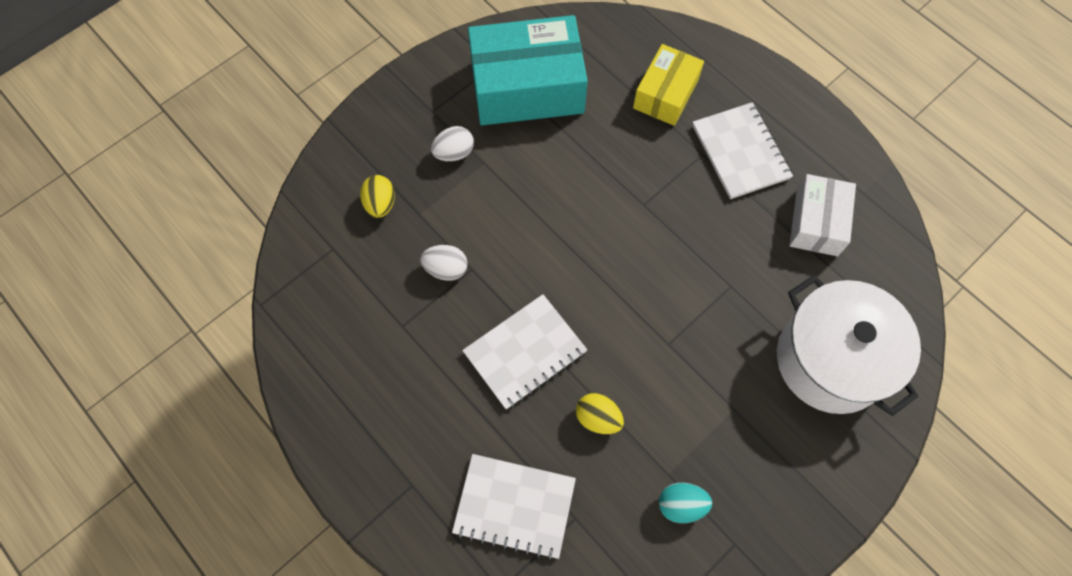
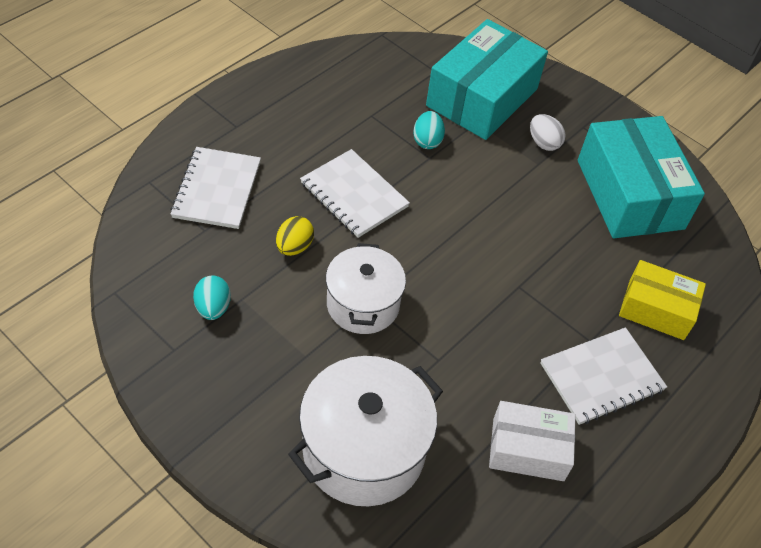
camera: 80 degrees right, 15 degrees down
yellow egg [360,175,395,218] -> turquoise box [426,19,548,140]
white egg [420,245,467,281] -> turquoise egg [413,111,445,149]
none -> white pot [326,243,406,334]

